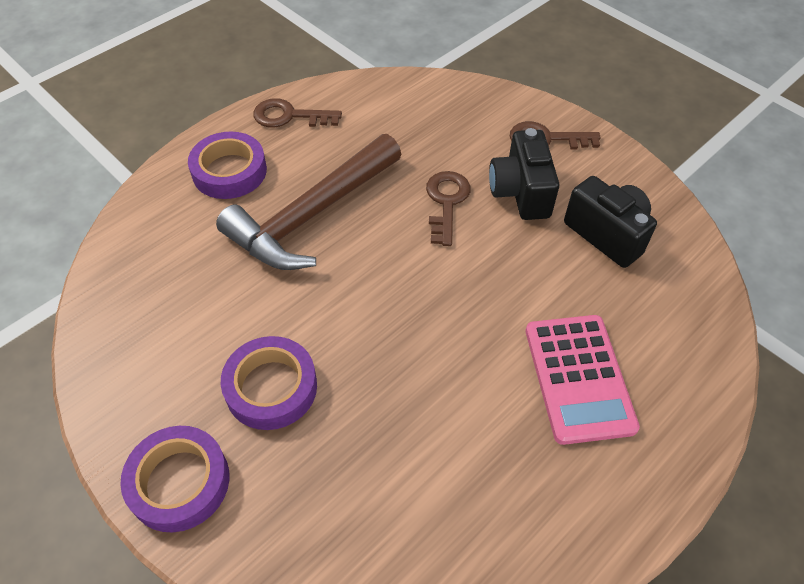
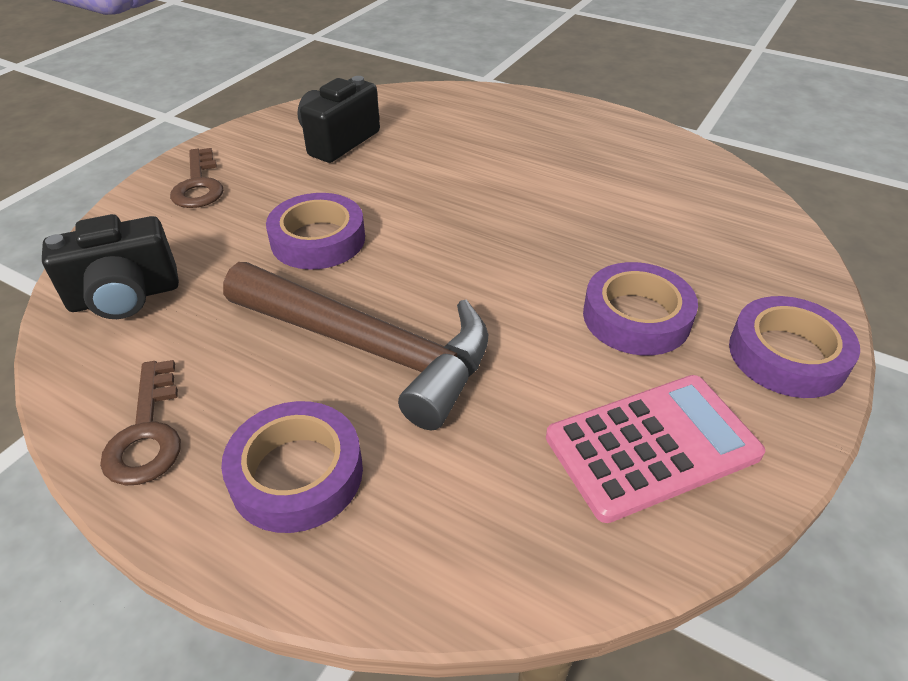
camera: 105 degrees left, 10 degrees down
brown key [426,171,471,246] -> purple tape [266,193,365,270]
black camera [489,128,559,220] -> black camera moved to [42,214,179,319]
pink calculator [525,315,640,445] -> pink calculator moved to [546,375,765,523]

